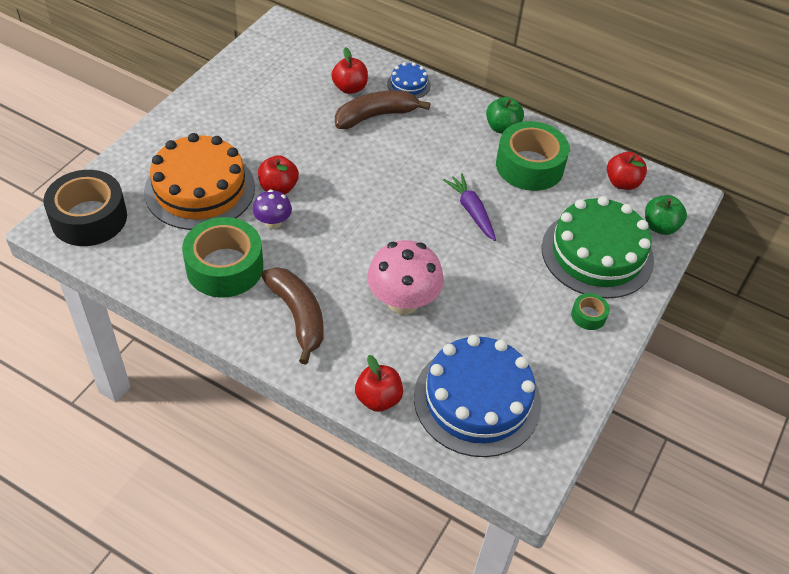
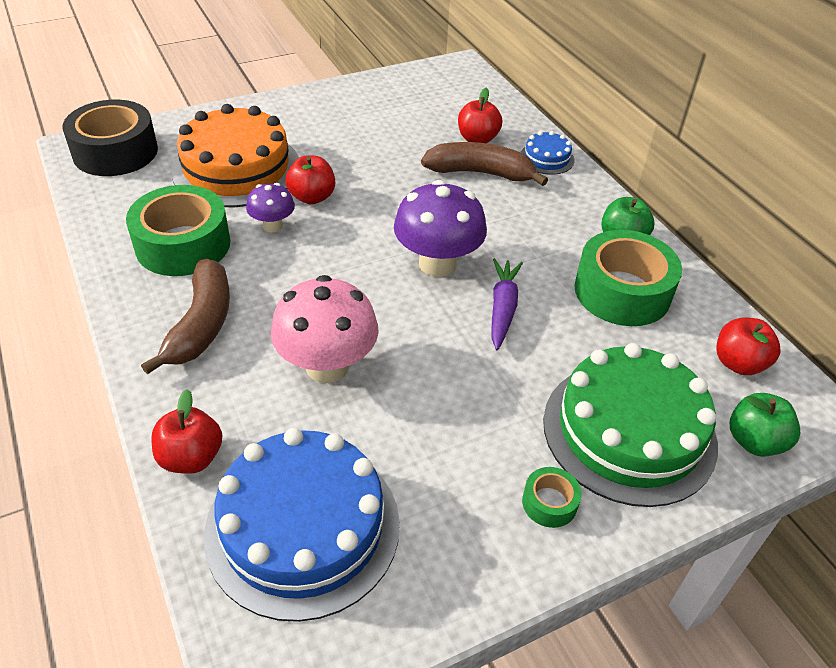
camera: 35 degrees right, 5 degrees down
none -> purple mushroom [394,180,487,277]

